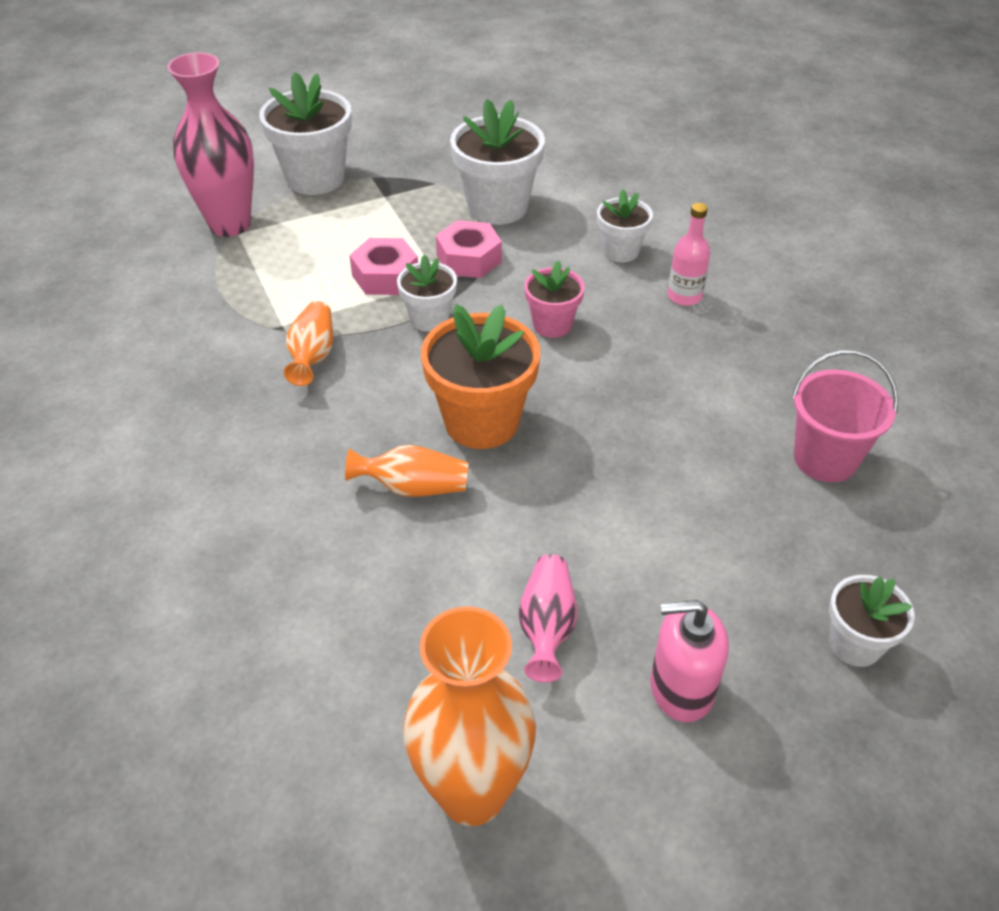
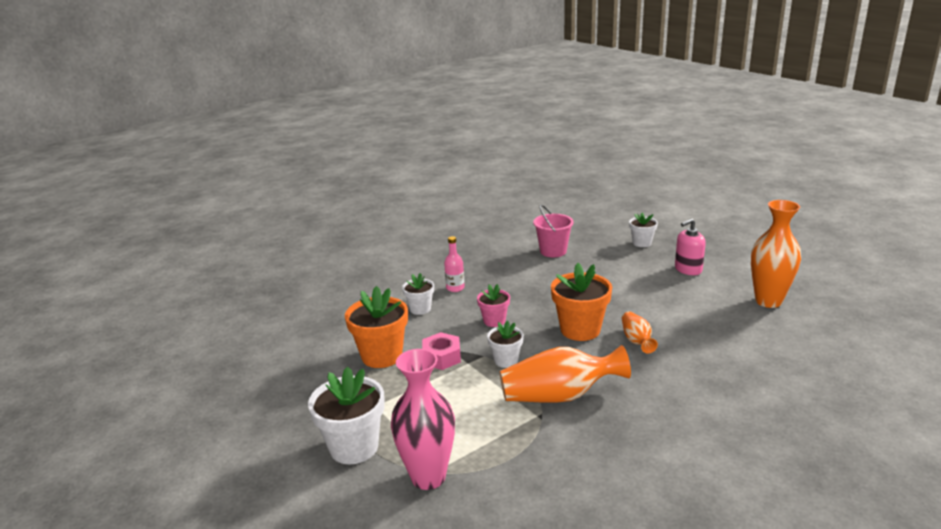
camera: 100 degrees left, 20 degrees down
orange vase [284,301,333,386] -> orange vase [500,345,631,403], size x1.85
pink nut [349,238,418,295] -> none
white flower pot [450,99,545,225] -> orange flower pot [345,286,408,368]
pink vase [519,554,577,683] -> none
pink soap dispenser [650,600,729,722] -> pink soap dispenser turned 75 degrees clockwise [675,218,706,275]

